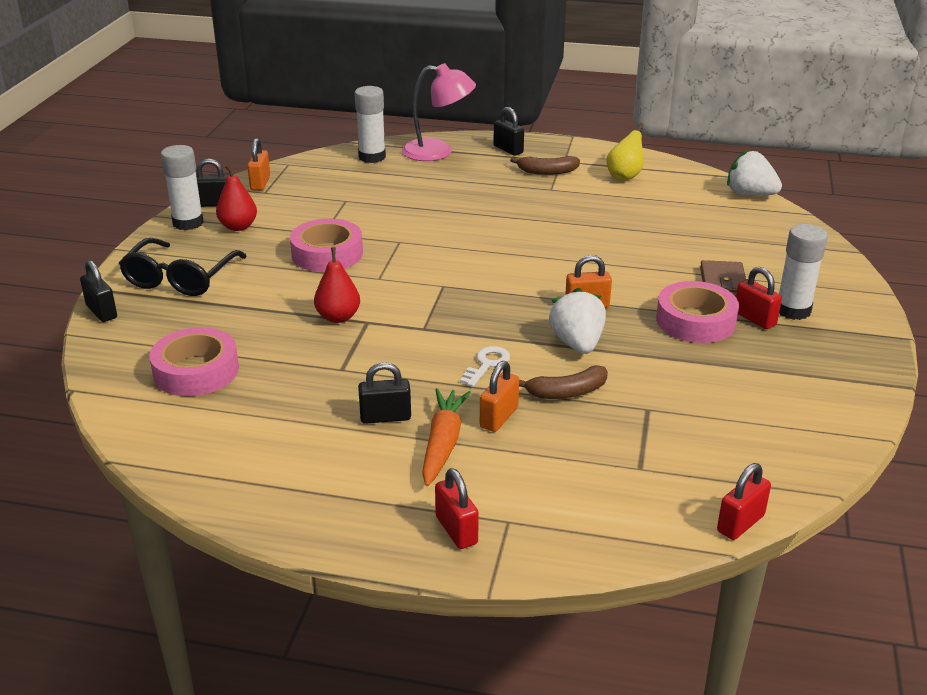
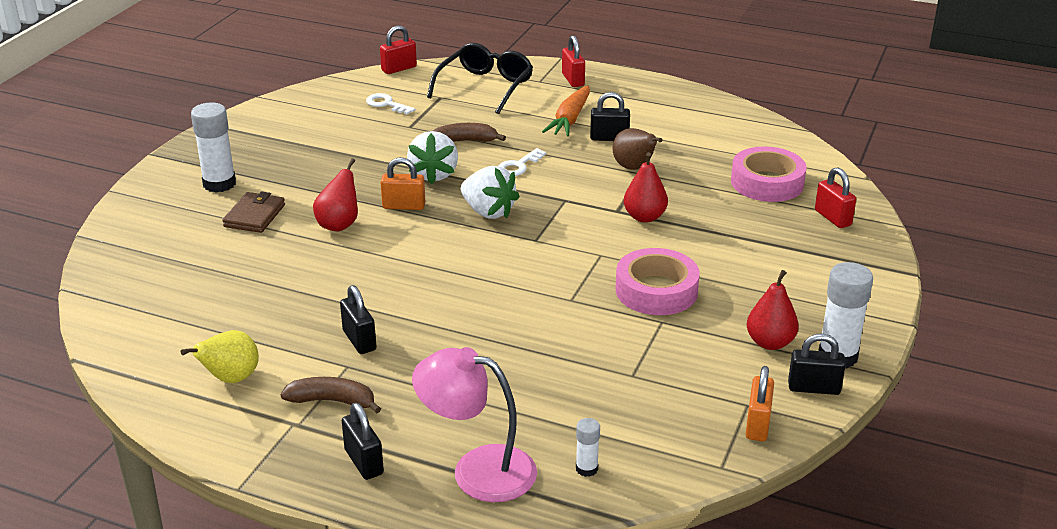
camera: 170 degrees left, 0 degrees up
black padlock [80,260,117,322] -> black padlock moved to [340,285,376,354]
black glasses [119,238,247,296] -> black glasses moved to [427,43,533,114]
white glue stick [354,86,386,163] -> white glue stick [576,418,600,477], size x0.51
orange padlock [480,361,519,432] -> none
pink tape [656,281,739,343] -> none
white strawberry [727,149,782,196] -> white strawberry moved to [461,166,520,219]
red padlock [736,267,782,329] -> red padlock moved to [815,167,856,228]
none -> red pear [313,158,358,232]
none -> white key [366,93,415,115]
none -> brown pear [612,128,662,170]

